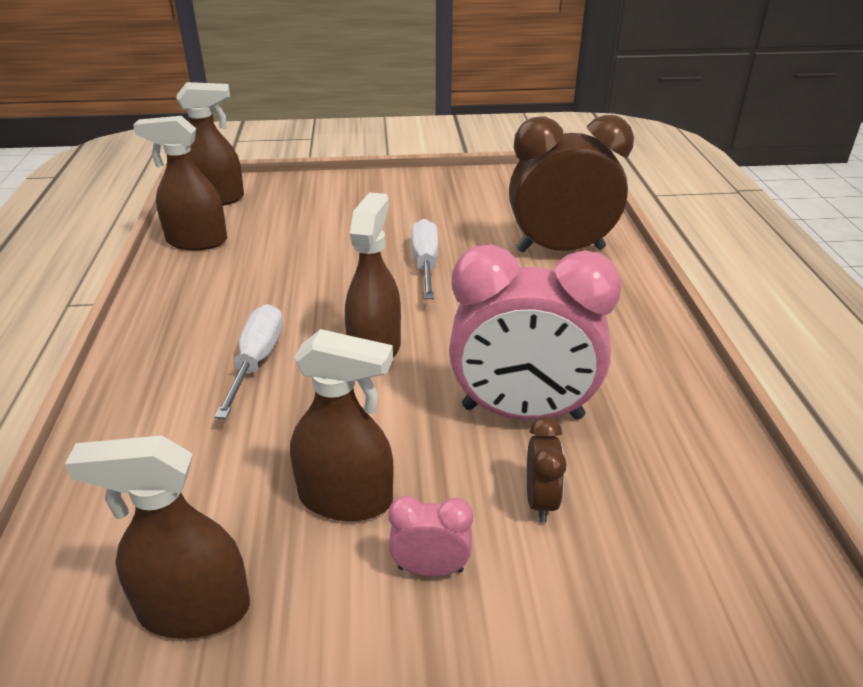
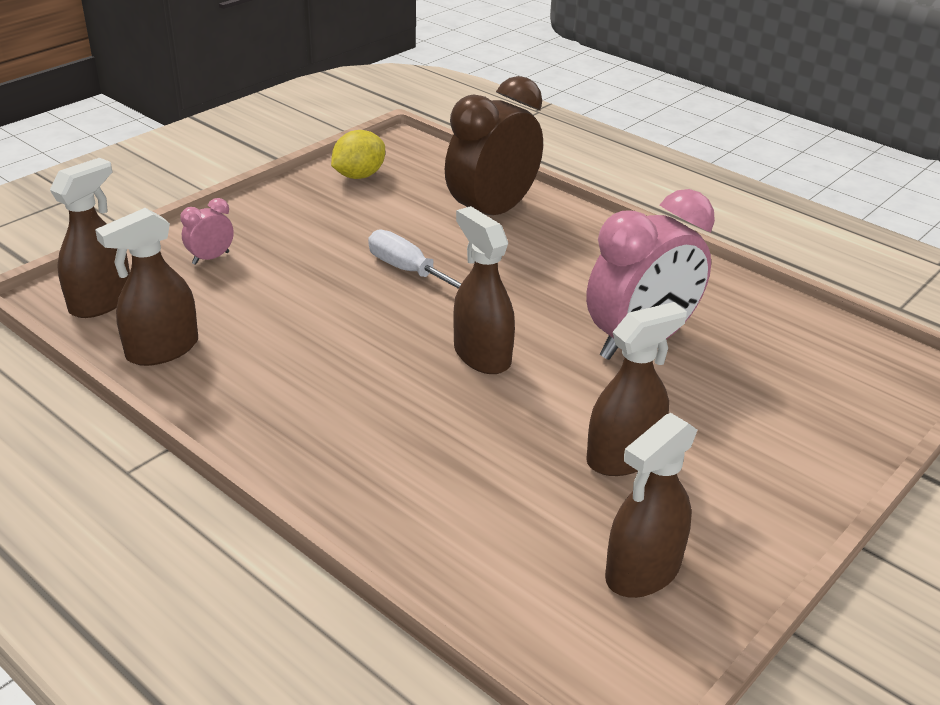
camera: 45 degrees left, 0 degrees up
white screwdriver [215,304,283,419] -> none
pink clock [388,496,473,577] -> pink clock moved to [180,198,234,265]
brown clock [527,417,567,523] -> none
none -> yellow lemon [331,130,385,179]

